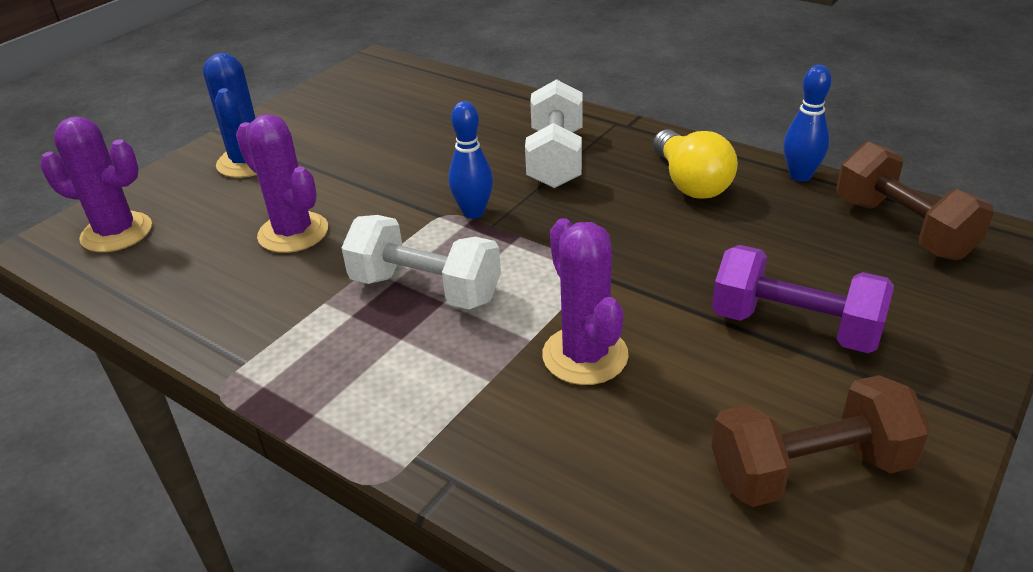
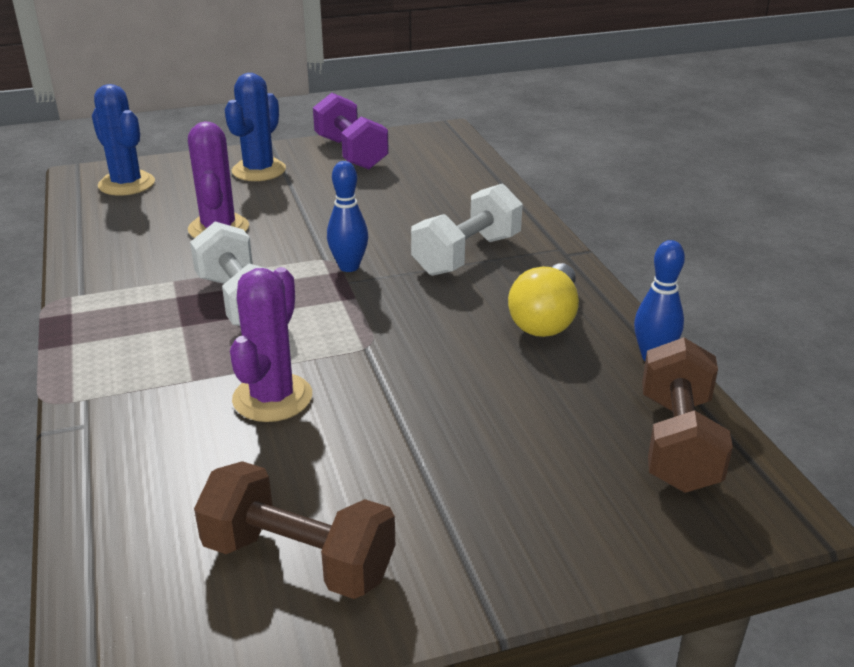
camera: 35 degrees right, 5 degrees down
purple cactus [40,116,152,252] -> blue cactus [92,84,155,196]
purple dumbbell [712,245,894,353] -> purple dumbbell moved to [313,93,389,169]

